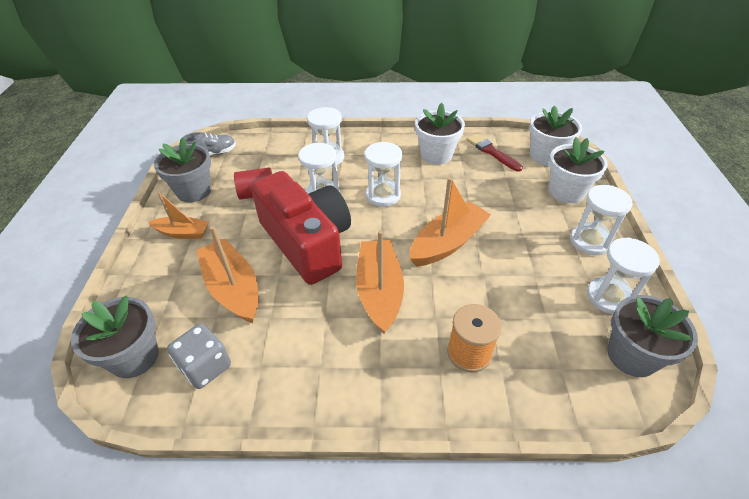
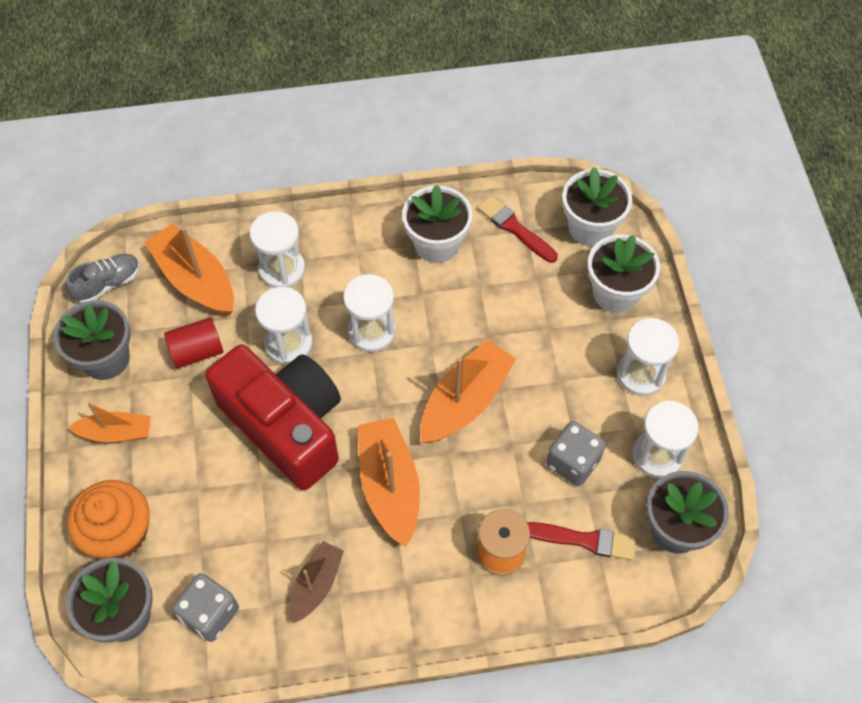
camera: 10 degrees left, 15 degrees up
orange boat [196,226,258,323] -> orange boat moved to [144,224,234,315]
none -> orange cupcake [67,480,150,559]
none -> brown boat [290,541,344,623]
none -> red brush [527,522,636,560]
none -> grey dice [546,421,606,486]

